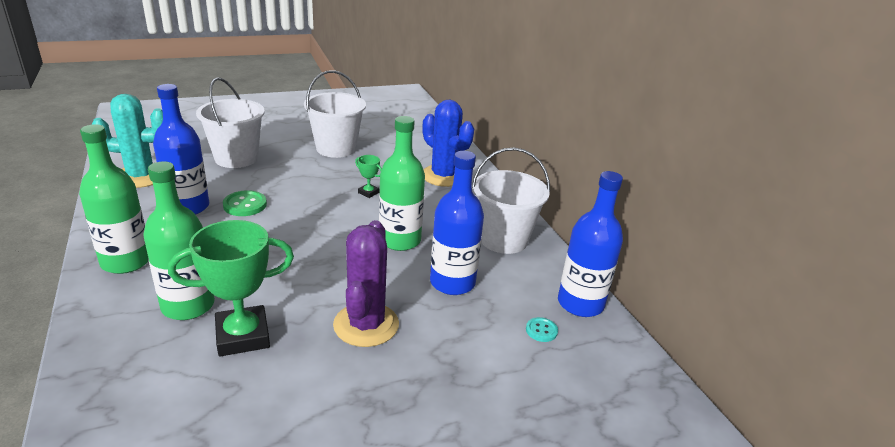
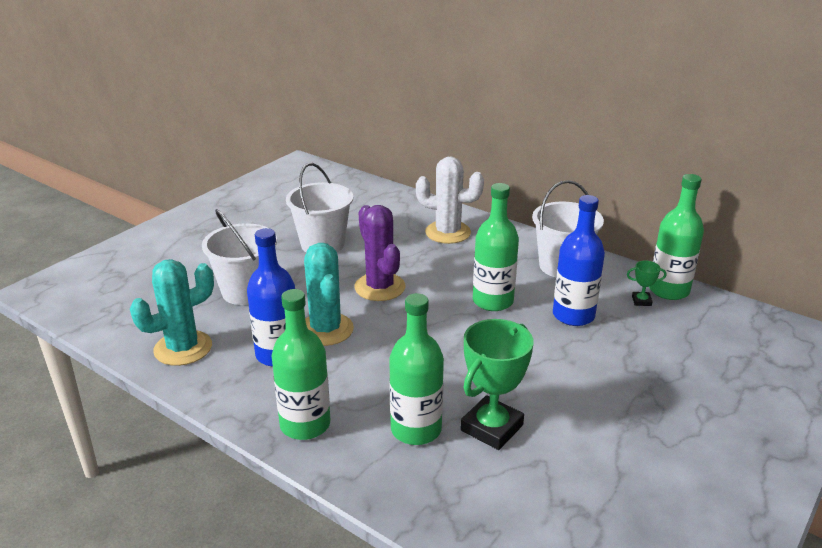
camera: 30 degrees left, 0 degrees up
green button [223,190,267,216] -> turquoise cactus [304,243,354,346]
purple cactus [333,220,399,347] -> purple cactus moved to [354,205,406,301]
green trophy [355,155,382,198] -> green trophy moved to [627,261,667,306]
blue cactus [423,100,474,187] -> white cactus [416,156,484,244]
turquoise button [526,317,558,342] -> none
blue bottle [558,171,623,317] -> green bottle [649,174,704,300]

